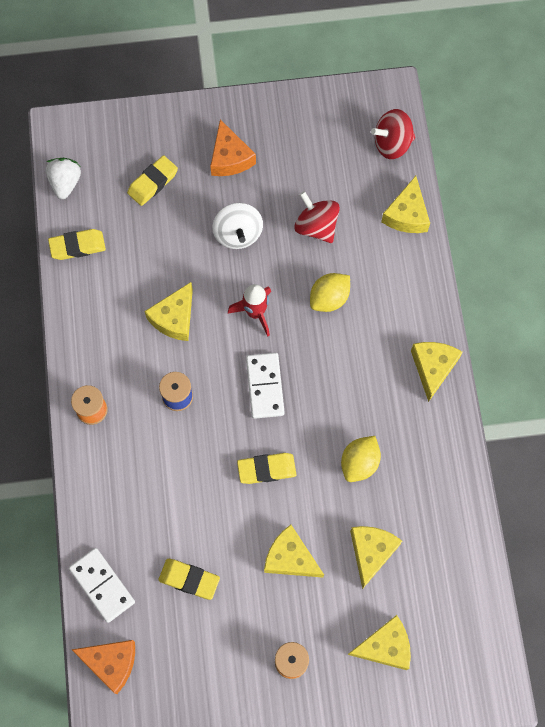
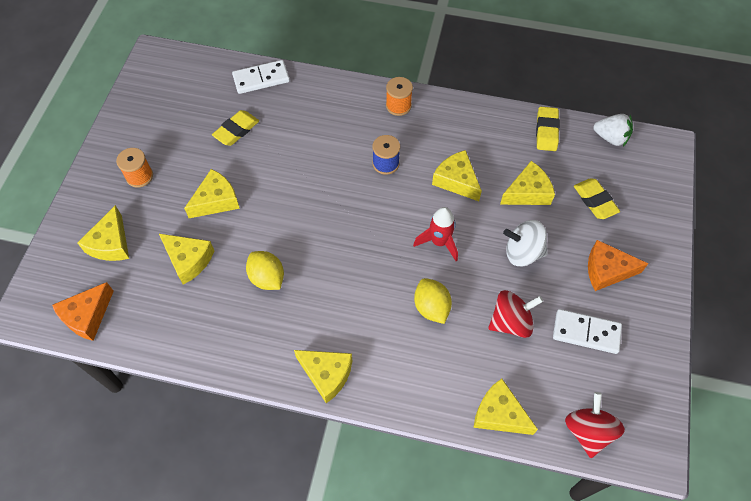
camera: 110 degrees right, 10 degrees down
orange cheese [72,640,135,694] -> orange cheese moved to [52,282,114,341]
yellow eraser [237,453,297,484] -> none
white domino [246,353,285,419] -> white domino moved to [553,309,622,354]
none -> yellow cheese [500,161,555,205]

